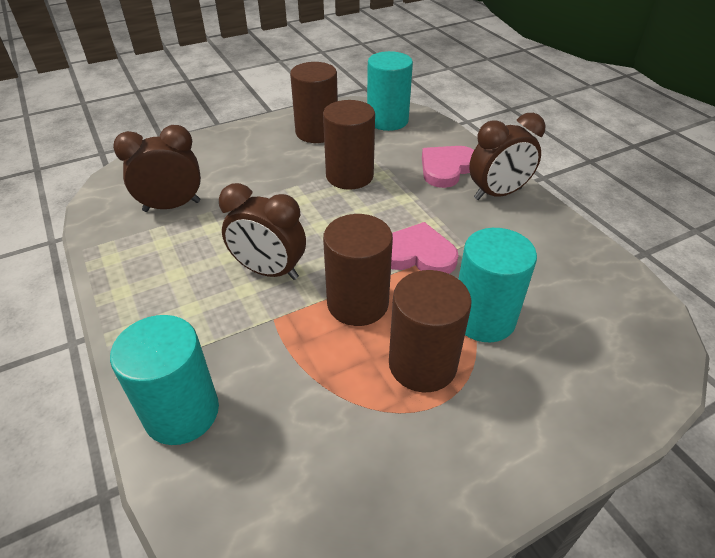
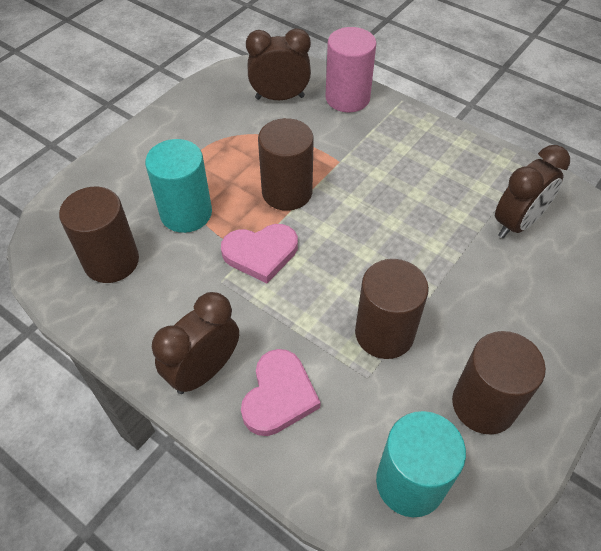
camera: 155 degrees right, 10 degrees up
turquoise cylinder [110,315,219,445] -> pink cylinder [326,27,376,112]
brown clock [219,183,306,280] -> brown clock moved to [246,28,311,100]
brown cylinder [389,270,472,392] -> brown cylinder moved to [59,187,139,283]

